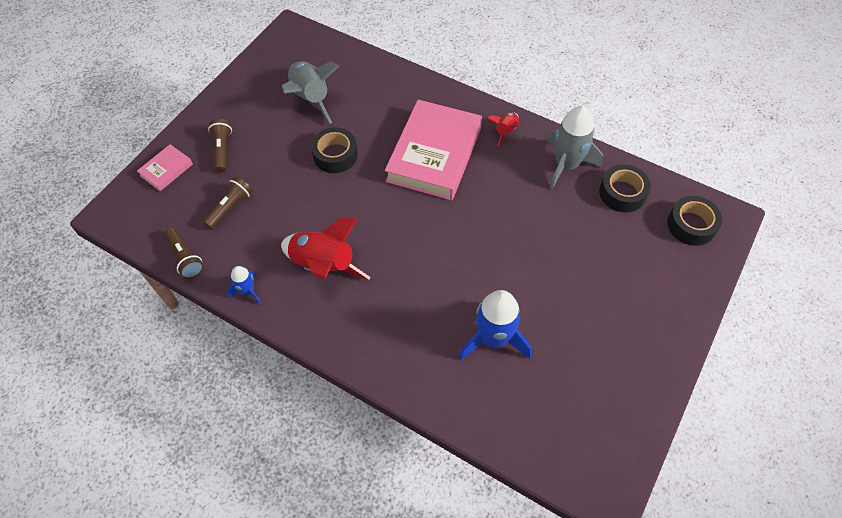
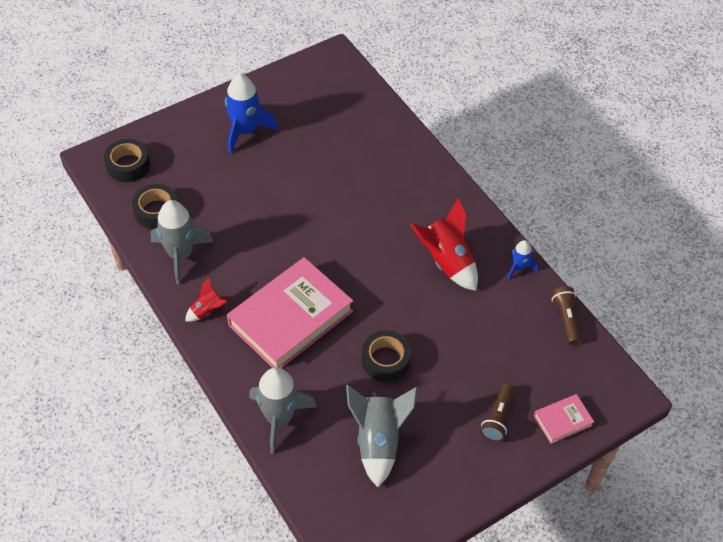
camera: 155 degrees left, 5 degrees down
brown flashlight [203,176,253,229] -> none
blue rocket [459,290,532,360] -> blue rocket moved to [225,74,278,154]
none -> grey rocket [249,367,317,454]

